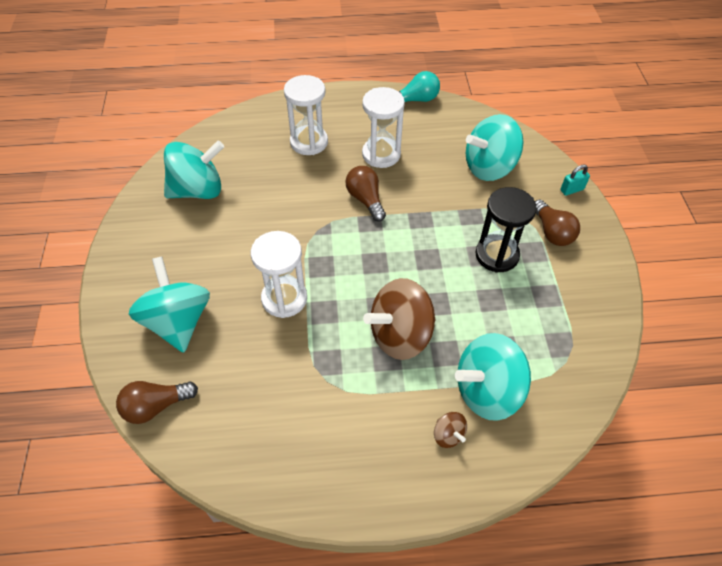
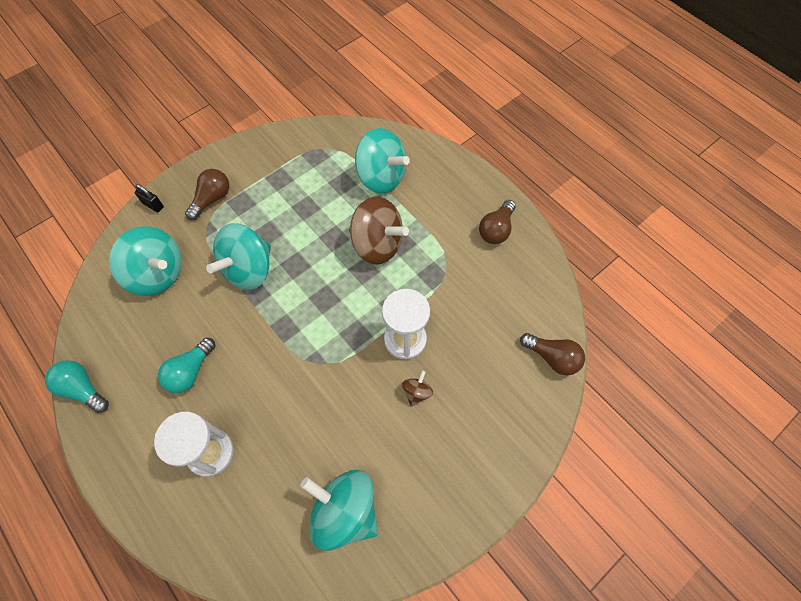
camera: 125 degrees left, 10 degrees up
turquoise spinning top [129,257,210,353] -> turquoise spinning top moved to [206,223,271,290]
brown light bulb [346,166,386,222] -> brown light bulb moved to [479,200,516,244]
white hourglass [362,87,405,168] -> turquoise light bulb [158,338,215,393]
brown spinning top [434,412,467,448] -> brown spinning top moved to [402,370,433,407]
black hourglass [475,187,537,273] -> none
turquoise padlock [560,164,590,196] -> black padlock [134,184,164,212]

